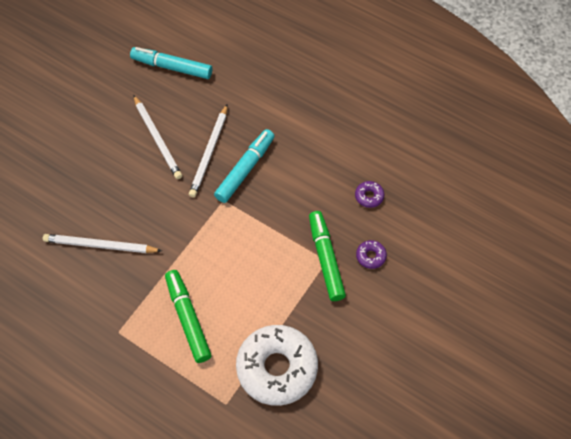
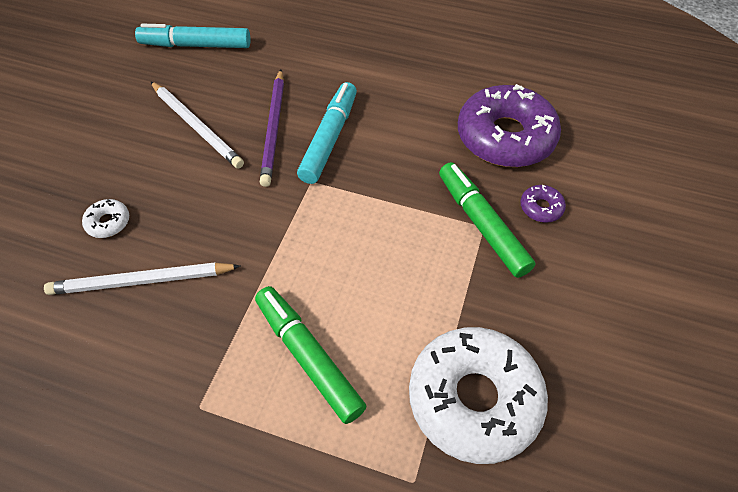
camera: 15 degrees left, 5 degrees down
white pencil [189,105,228,197] -> purple pencil [260,69,284,187]
purple donut [355,181,384,208] -> purple donut [458,84,561,167], size x2.48
none -> white donut [82,199,129,238]

